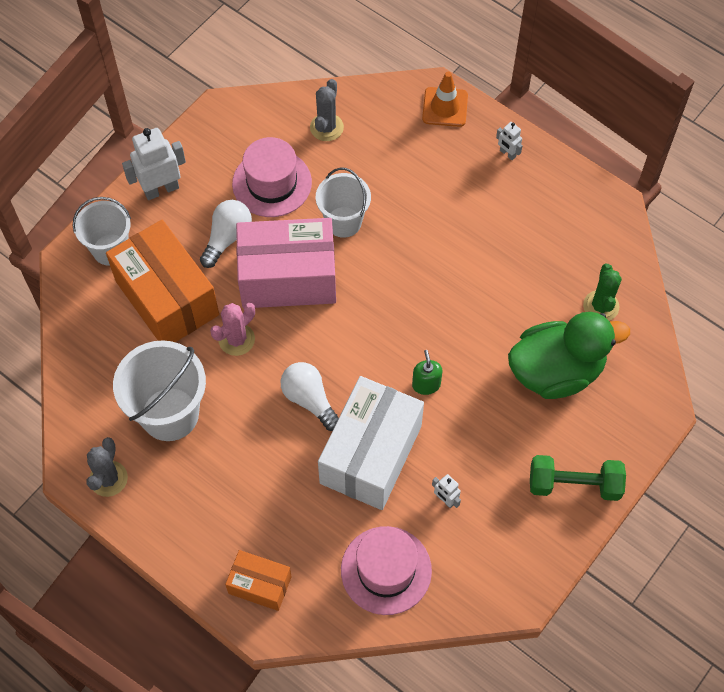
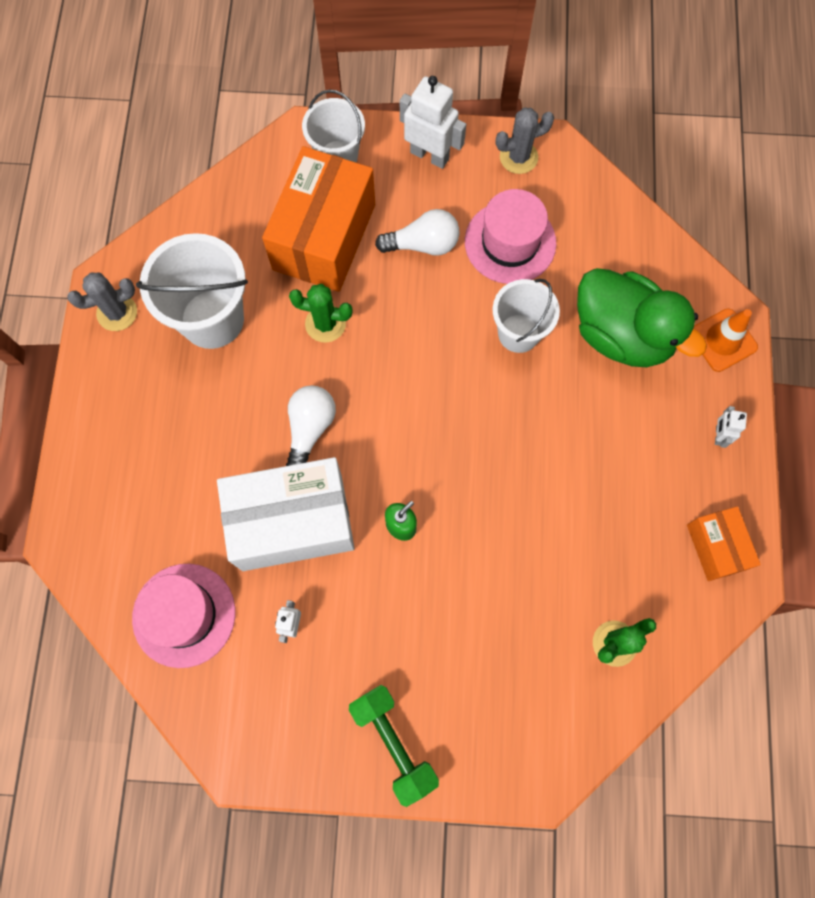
camera: 55 degrees right, 10 degrees up
pink cactus [210,303,255,356] -> green cactus [289,284,353,343]
orange box [225,550,292,611] -> orange box moved to [687,506,761,581]
pink box [236,218,336,308] -> none
grey cactus [310,79,344,141] -> grey cactus moved to [496,108,554,174]
green duck [508,312,630,399] -> green duck moved to [577,268,707,367]

